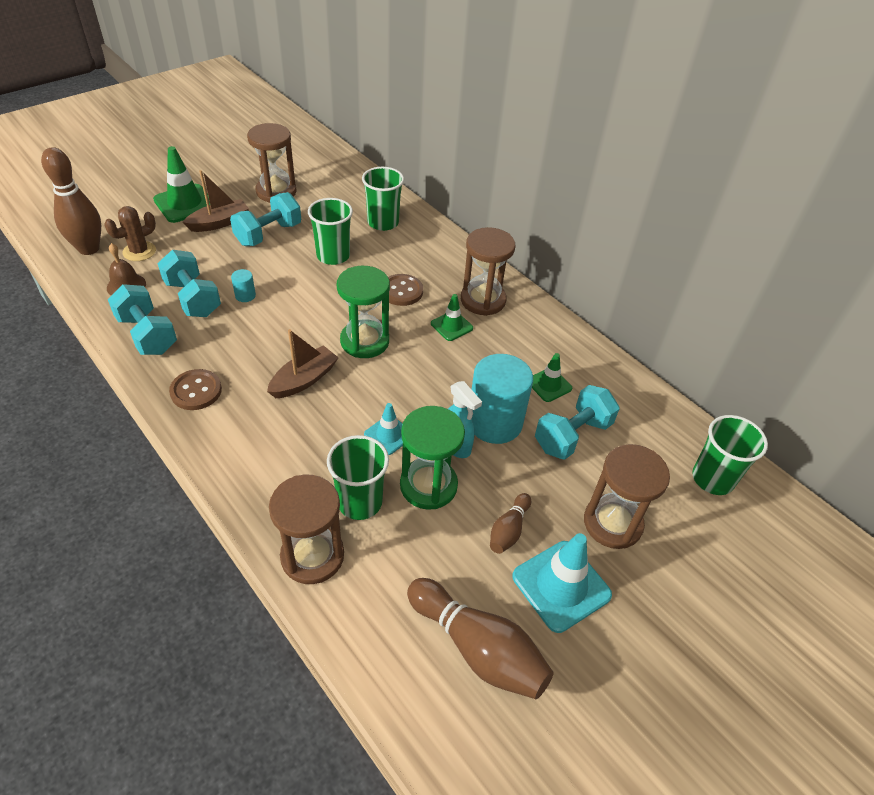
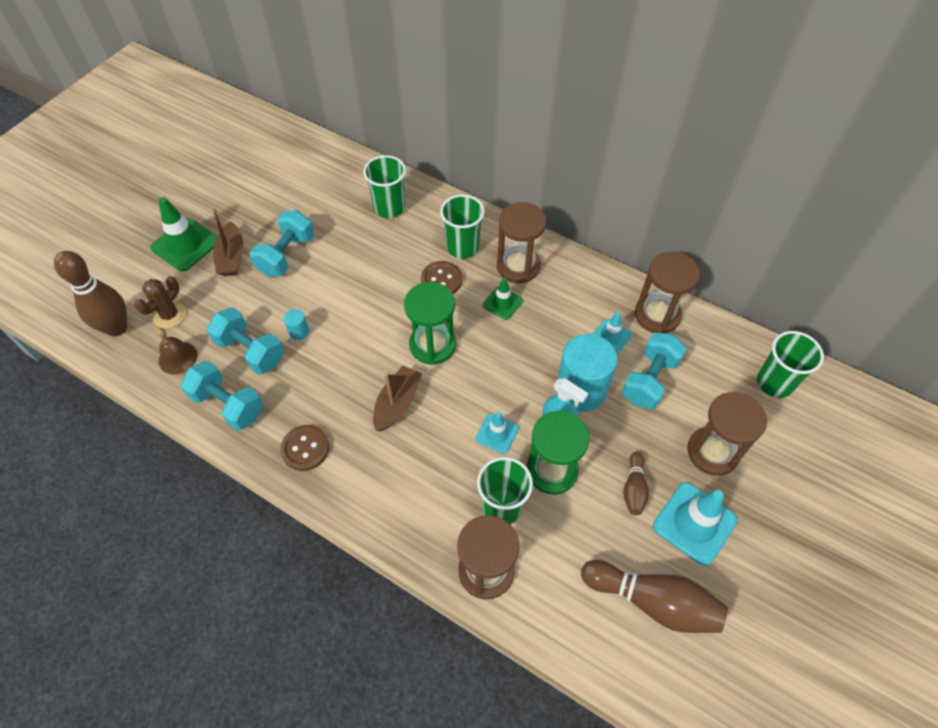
camera: 15 degrees left, 10 degrees up
brown boat [183,170,249,232] -> brown boat turned 135 degrees clockwise [212,207,243,276]
brown hourglass [247,123,297,203] -> brown hourglass moved to [635,252,700,333]
green cup [308,198,353,265] -> green cup moved to [440,195,484,259]
green traffic cone [532,353,572,402] -> turquoise traffic cone [592,312,632,354]

